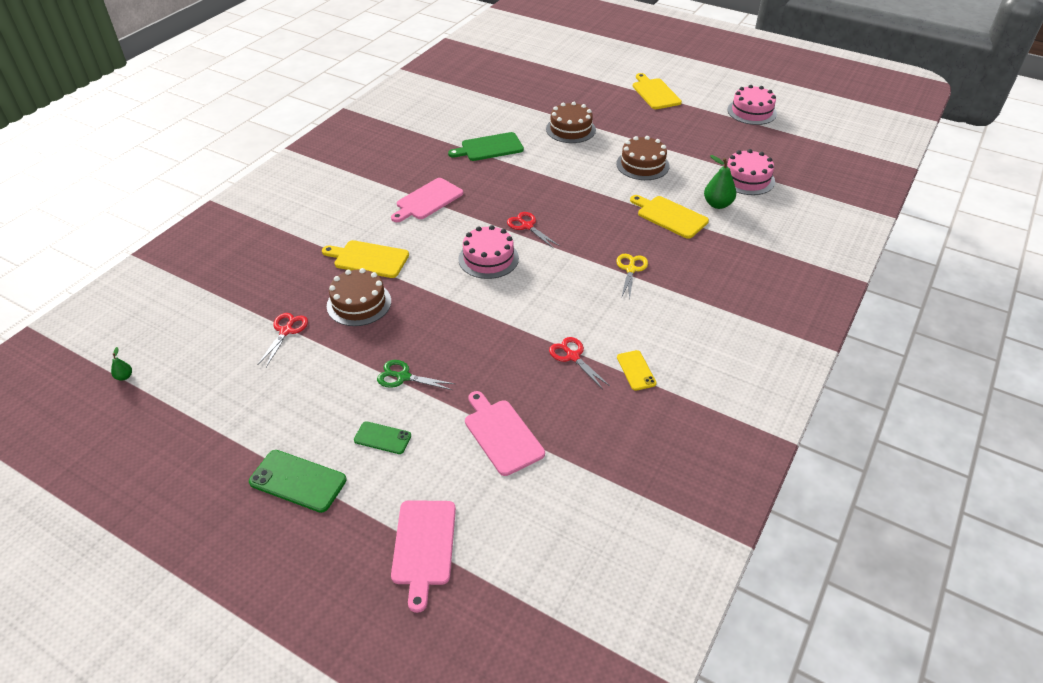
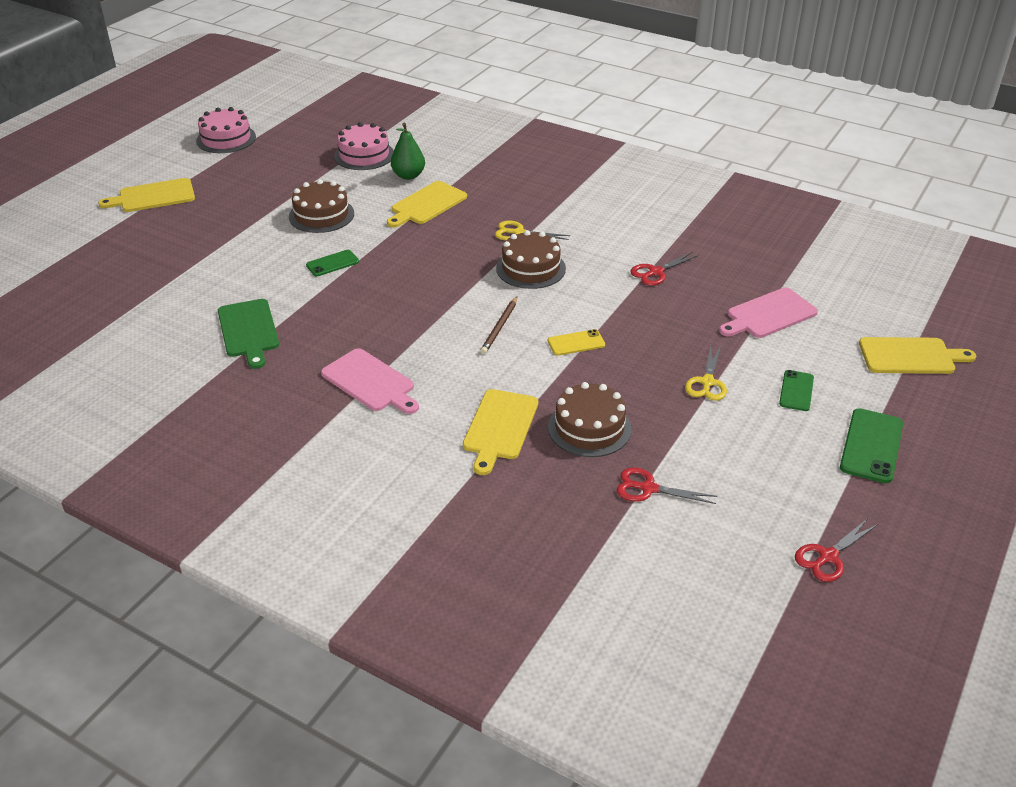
camera: 90 degrees left, 5 degrees down
green pear [111,347,132,381] -> none
green scissors [377,360,455,390] -> yellow scissors [685,346,727,401]
pink cutting board [391,500,456,613] -> yellow cutting board [859,337,976,374]
pink cake [458,225,519,279] -> brown pencil [480,297,517,354]
red scissors [507,212,559,248] -> red scissors moved to [795,518,878,582]
brown cake [546,102,596,143] -> brown cake moved to [496,230,566,289]
yellow phone [617,350,656,391] -> yellow phone moved to [548,329,605,356]
none -> green phone [306,250,359,276]

